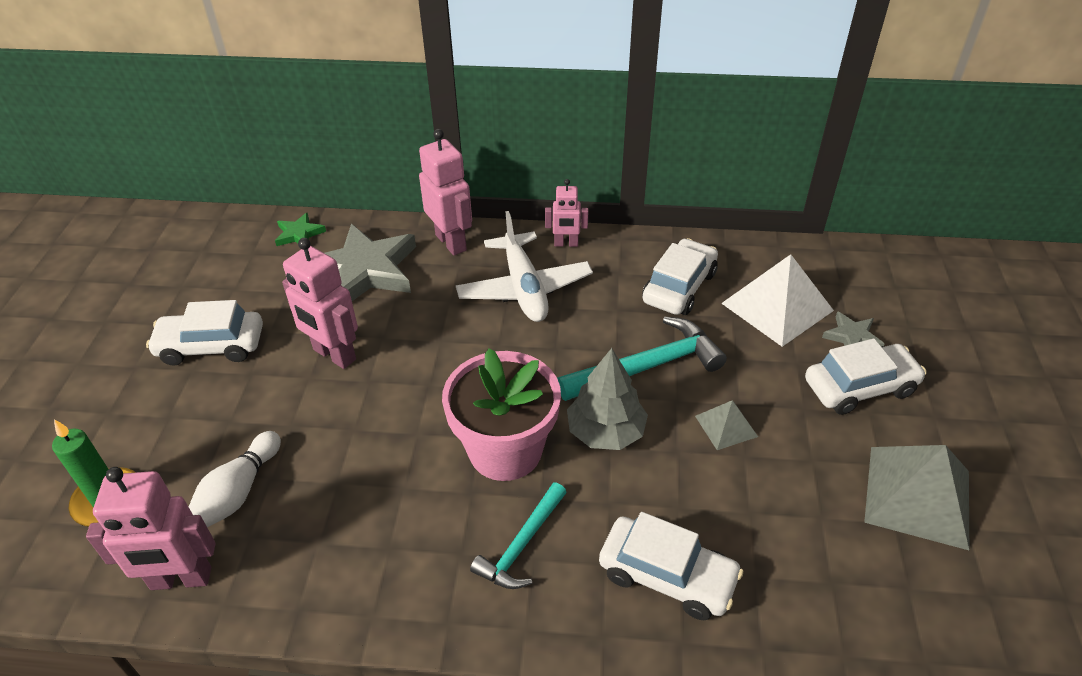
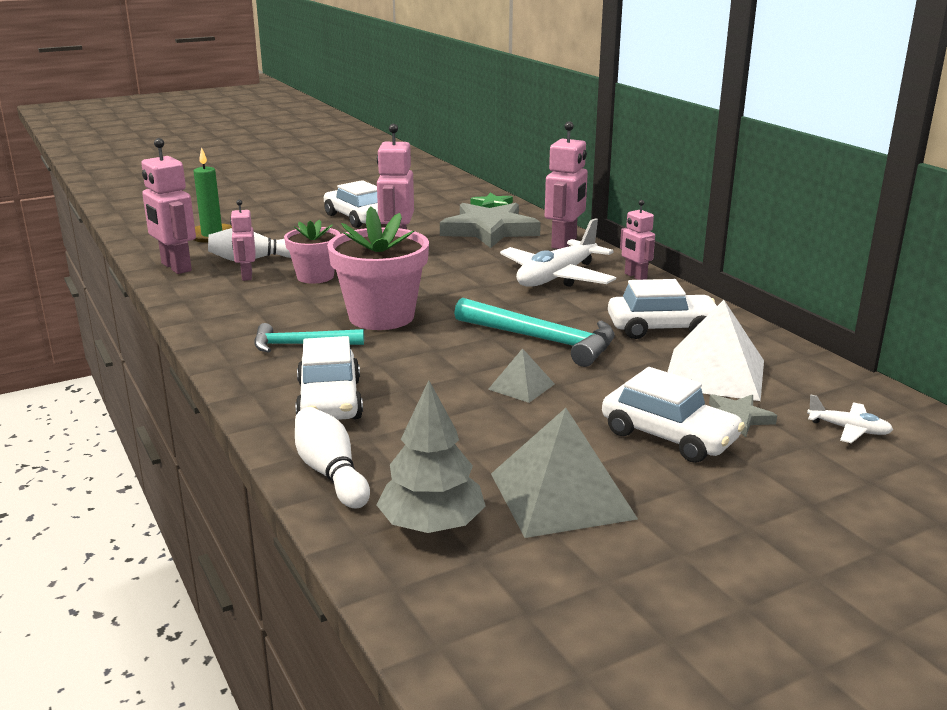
camera: 55 degrees right, 20 degrees down
grey tree [567,348,648,450] -> grey tree moved to [376,380,486,533]
none -> pink robot [230,200,256,281]
none -> pink flower pot [284,220,340,284]
none -> white bowling pin [295,407,370,508]
none -> white plane [807,394,893,443]

